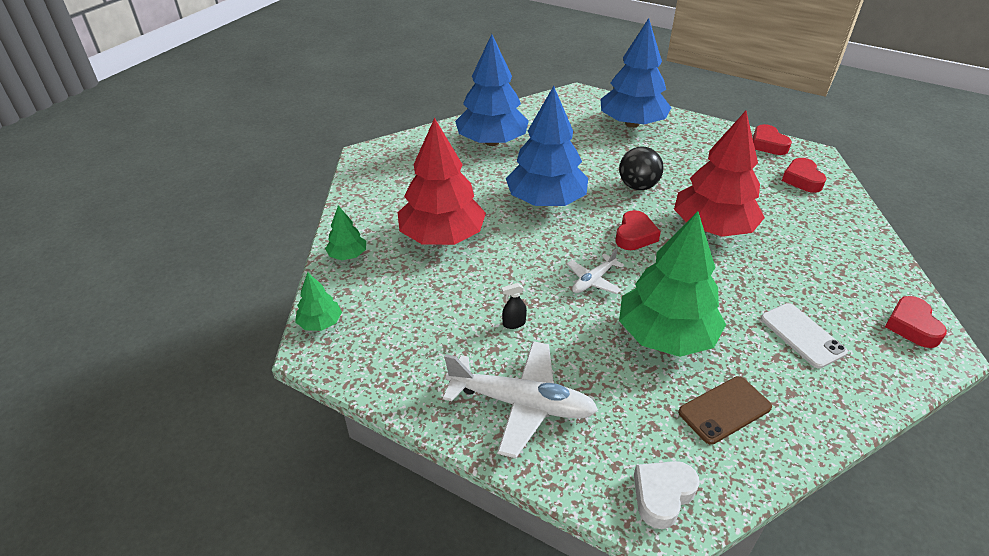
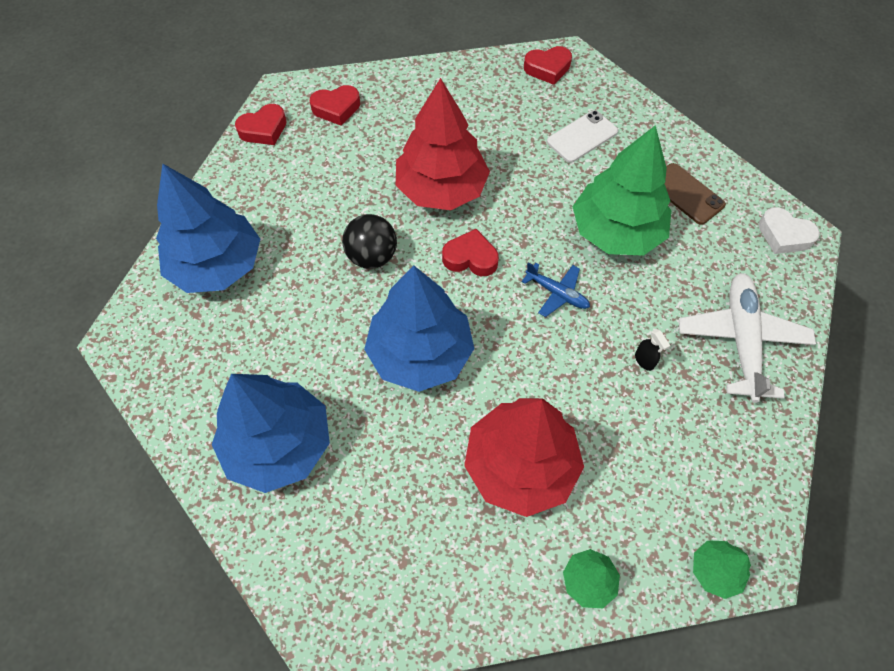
camera: 100 degrees left, 20 degrees up
white plane [567,248,624,294] -> blue plane [522,262,590,317]

